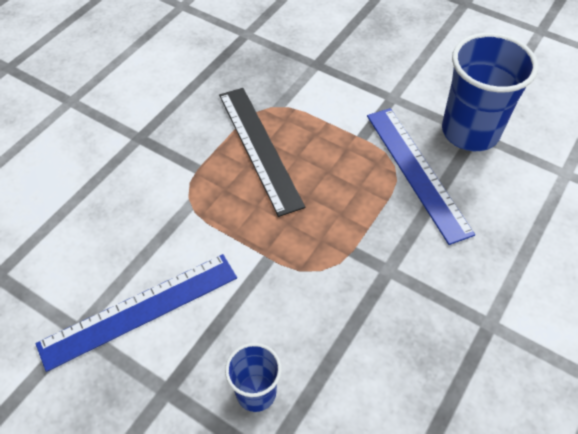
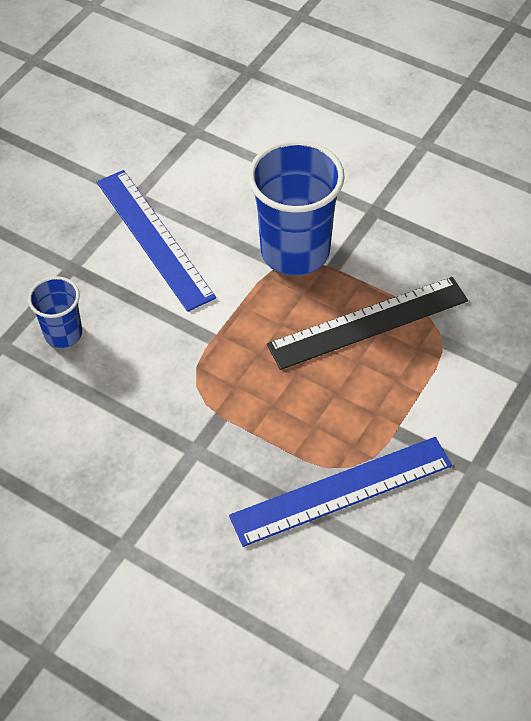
camera: 90 degrees right, 0 degrees up
blue cup [442,33,538,151] -> blue cup moved to [248,140,345,276]

